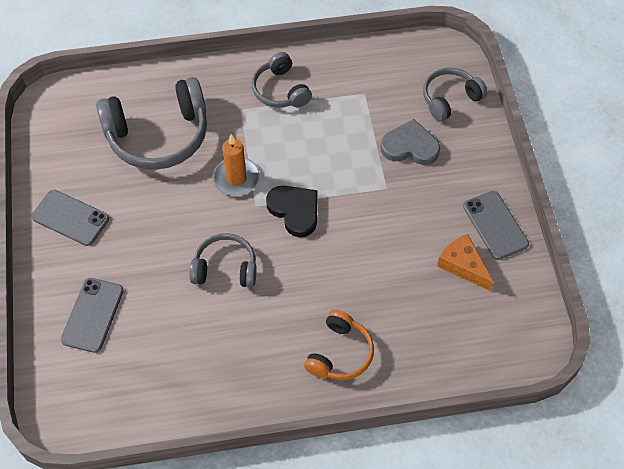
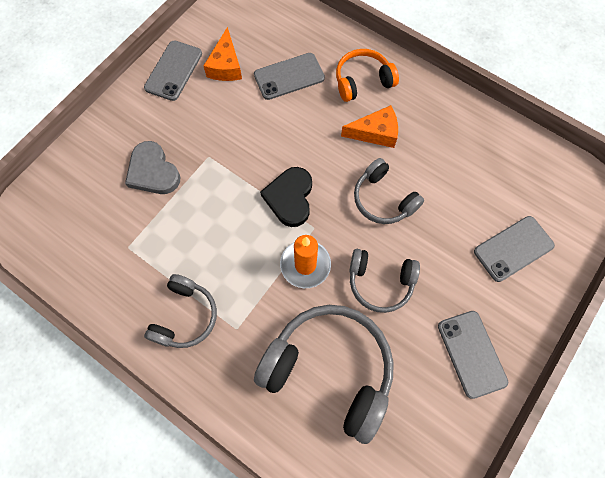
camera: 135 degrees left, 10 degrees up
grey headphones [423,68,488,122] -> grey headphones moved to [349,249,420,313]
none -> grey phone [254,53,325,100]
none -> orange cheese [341,105,398,148]

